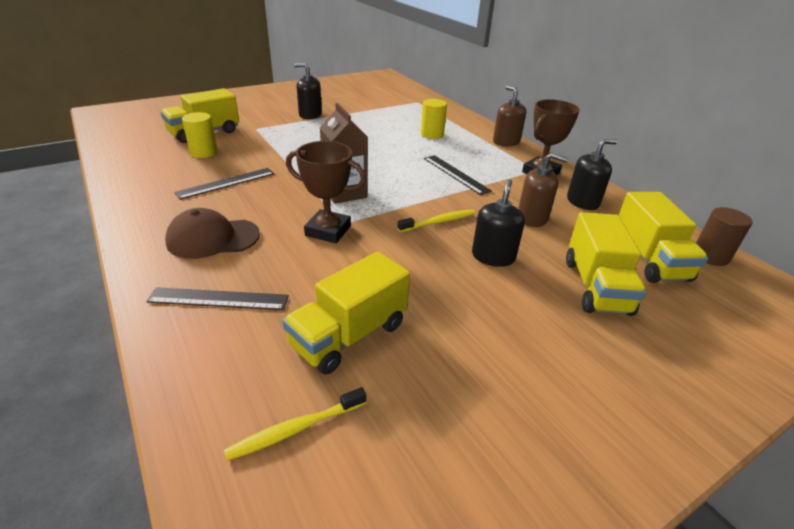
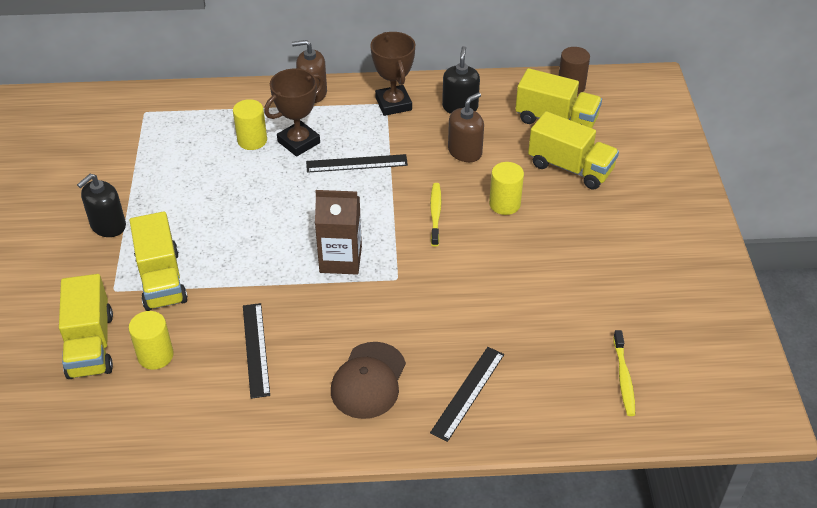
camera: 60 degrees left, 10 degrees up
yellow truck [283,251,410,374] -> yellow truck moved to [130,211,188,311]
brown trophy [286,141,366,243] -> brown trophy moved to [264,68,324,157]
black soap dispenser [472,179,525,267] -> yellow cylinder [489,162,524,215]

